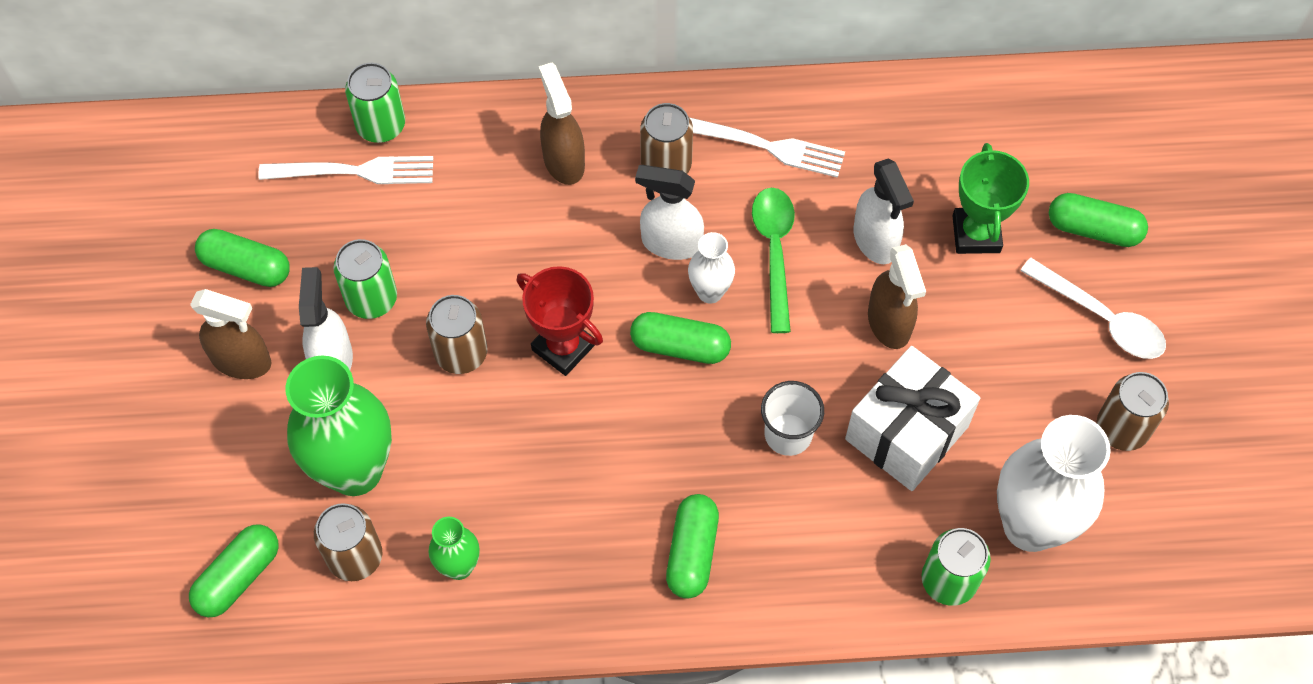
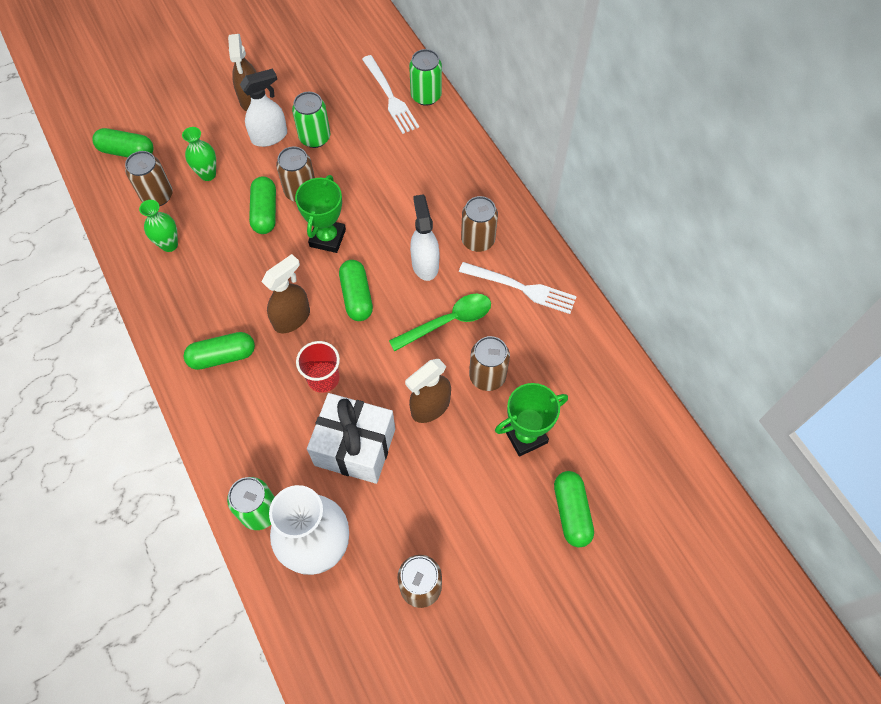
camera: 65 degrees right, 0 degrees up
green capsule [195,229,290,287] -> green capsule moved to [249,176,276,234]
green vase [285,356,392,496] -> green vase [182,127,216,181], size x0.49
red trophy [516,266,603,376] -> green trophy [295,175,346,253]
brown spray bottle [539,63,585,185] -> brown spray bottle moved to [261,254,310,333]
white vase [688,232,735,304] -> none
white fork [689,117,845,178] -> white fork turned 60 degrees counterclockwise [459,262,577,314]
white cup [761,381,824,456] -> red cup [296,341,340,393]
white spray bottle [853,158,914,264] -> brown can [469,336,510,391]
white spoon [1020,258,1166,359] -> none

